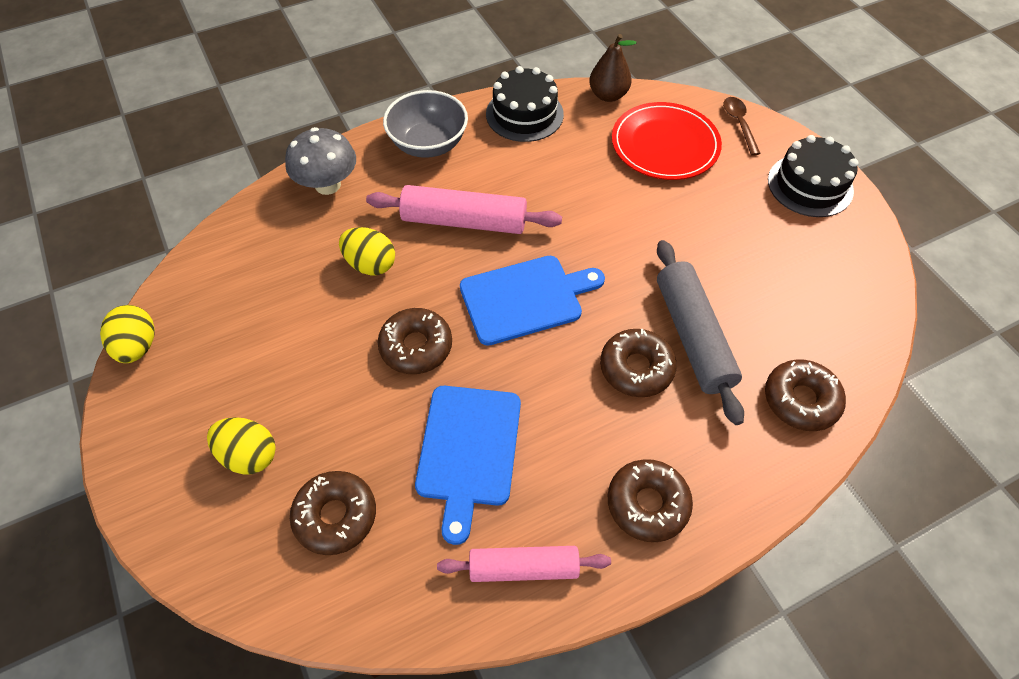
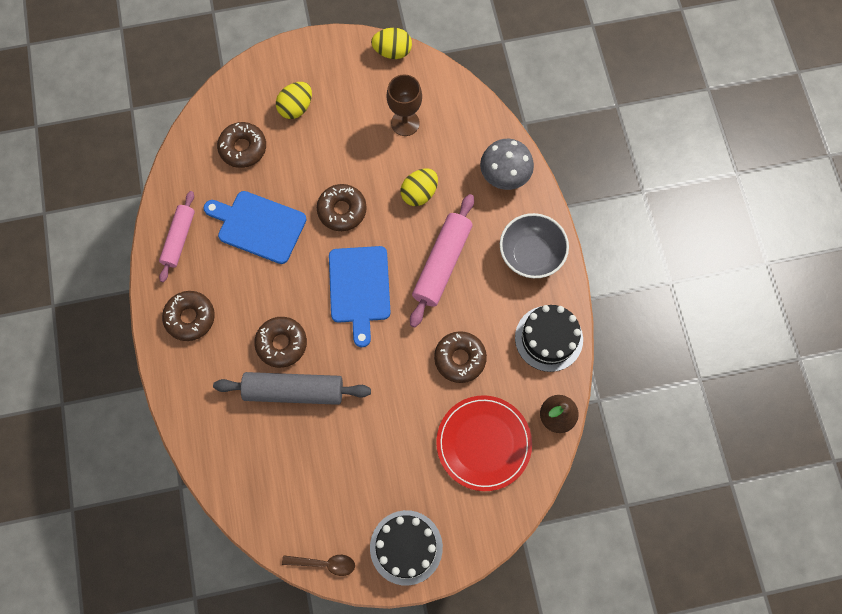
camera: 105 degrees right, 15 degrees up
brown spoon [723,97,761,156] -> brown spoon moved to [282,555,355,576]
brown donut [765,359,846,431] -> brown donut moved to [434,331,487,383]
none -> brown goblet [386,74,422,136]

